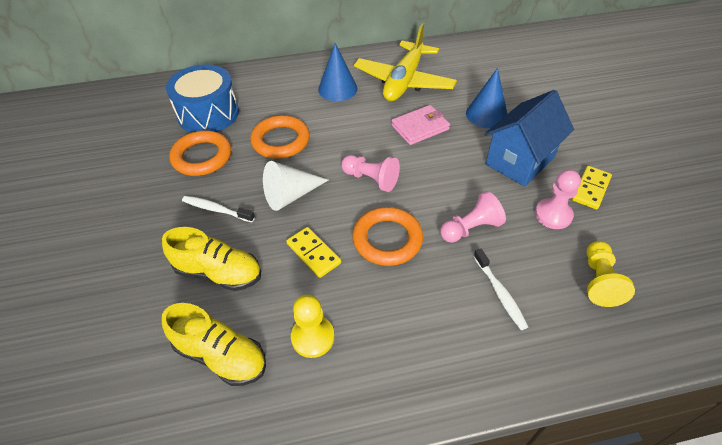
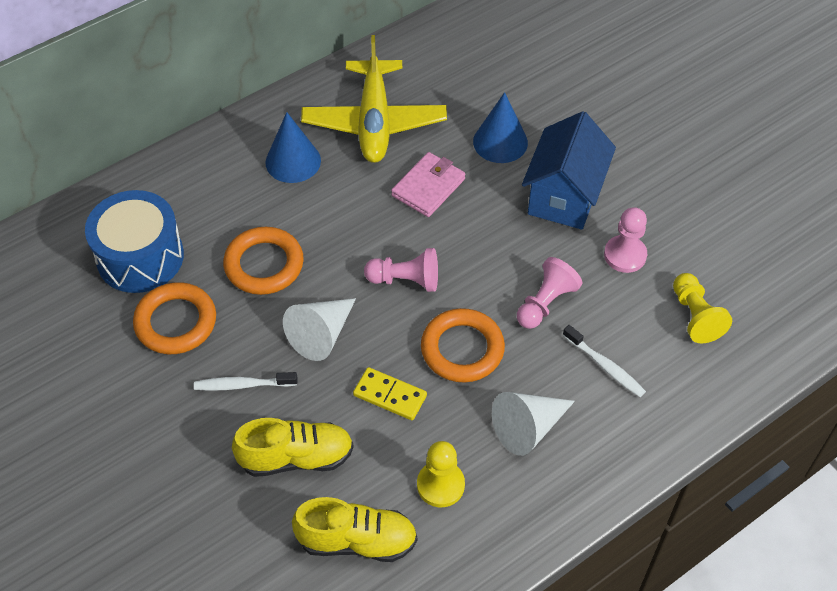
camera: 25 degrees left, 5 degrees up
yellow domino [572,166,612,209] -> none
none -> white cone [492,392,575,456]

